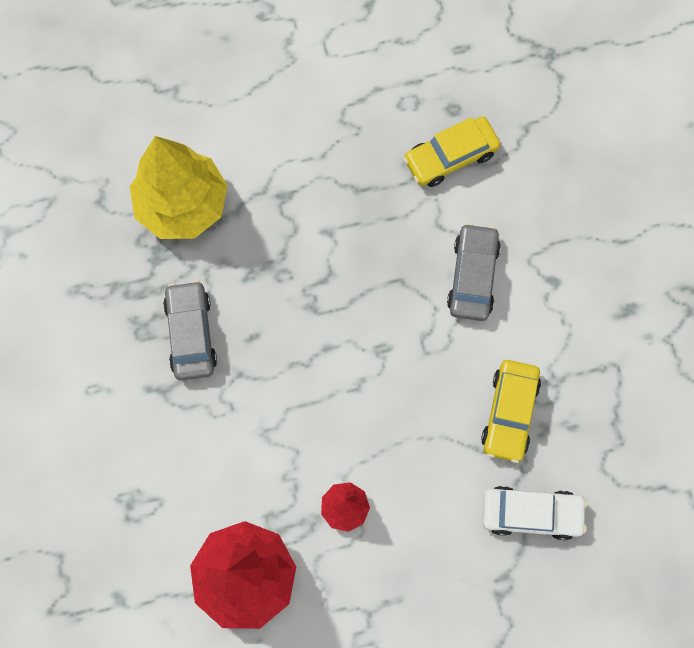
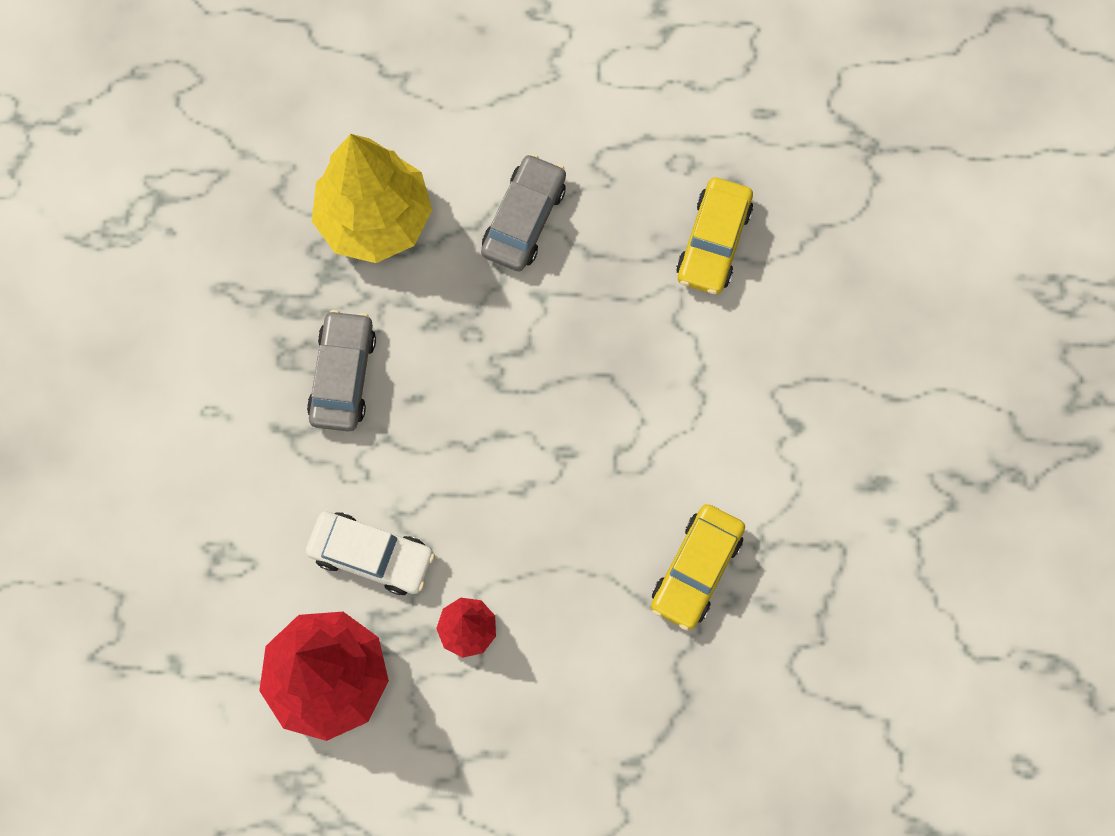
camera: 15 degrees right, 0 degrees up
yellow car [403,117,500,187] -> yellow car turned 60 degrees counterclockwise [676,177,753,295]
grey car [447,223,501,321] -> grey car moved to [481,154,566,272]
white car [482,486,587,540] -> white car moved to [306,511,435,595]

